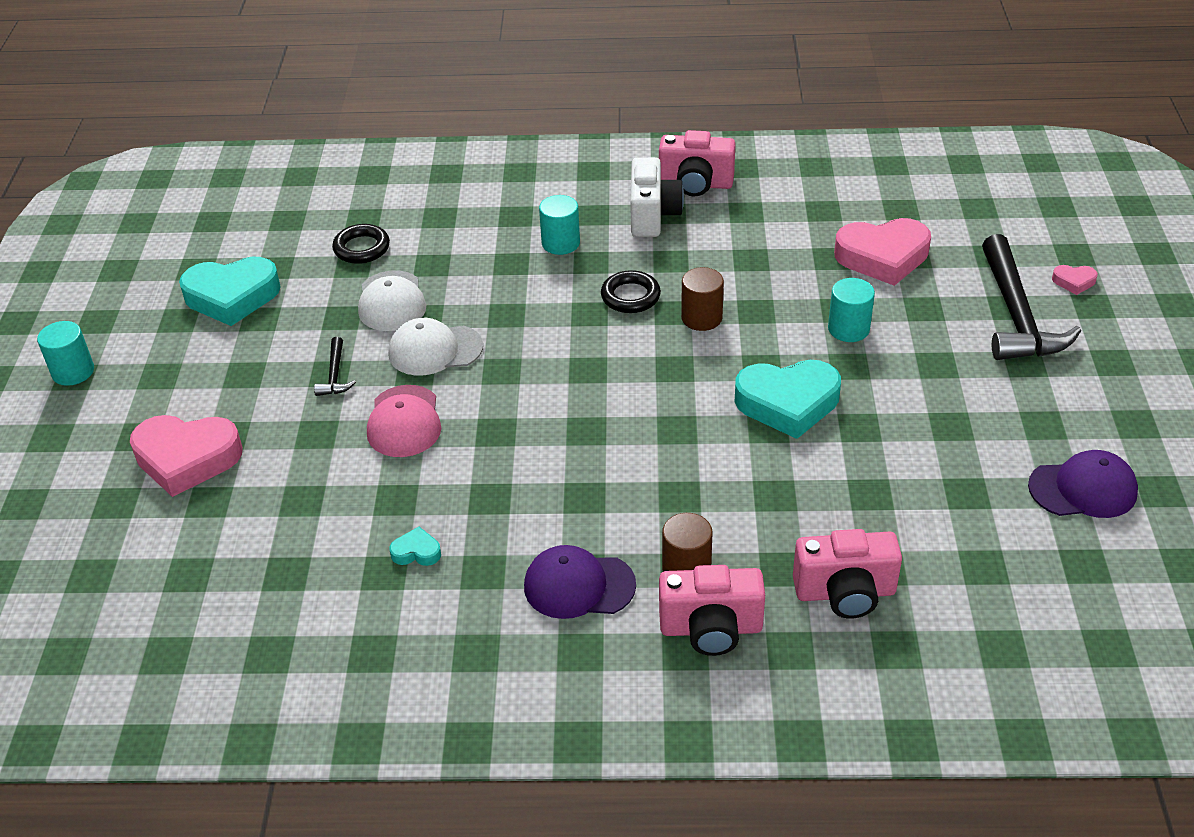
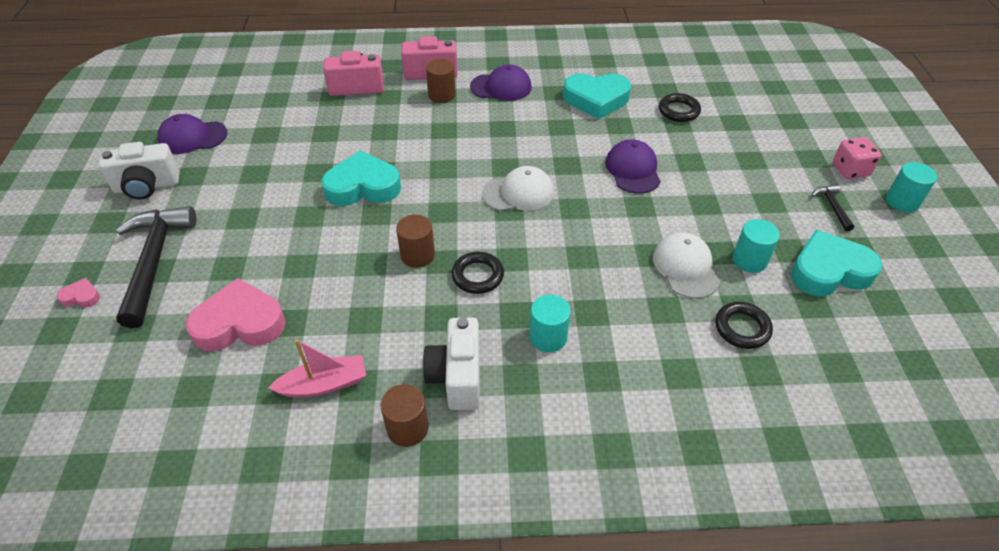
camera: 175 degrees right, 5 degrees up
pink heart [130,415,243,497] -> none
black hammer [314,337,356,396] -> black hammer moved to [812,185,854,231]
pink cap [367,385,441,457] -> purple cap [605,139,661,194]
white cap [388,318,483,376] -> white cap moved to [482,166,554,211]
turquoise heart [390,527,441,566] -> turquoise heart [563,73,631,119], size x2.29
pink camera [659,130,735,196] -> brown cylinder [381,384,429,447]
turquoise cylinder [828,278,875,342] -> turquoise cylinder moved to [733,219,780,273]
none -> white camera [98,142,180,199]
none -> pink boat [268,339,366,398]
none -> black ring [659,93,701,122]
none -> pink dice [833,137,882,179]

